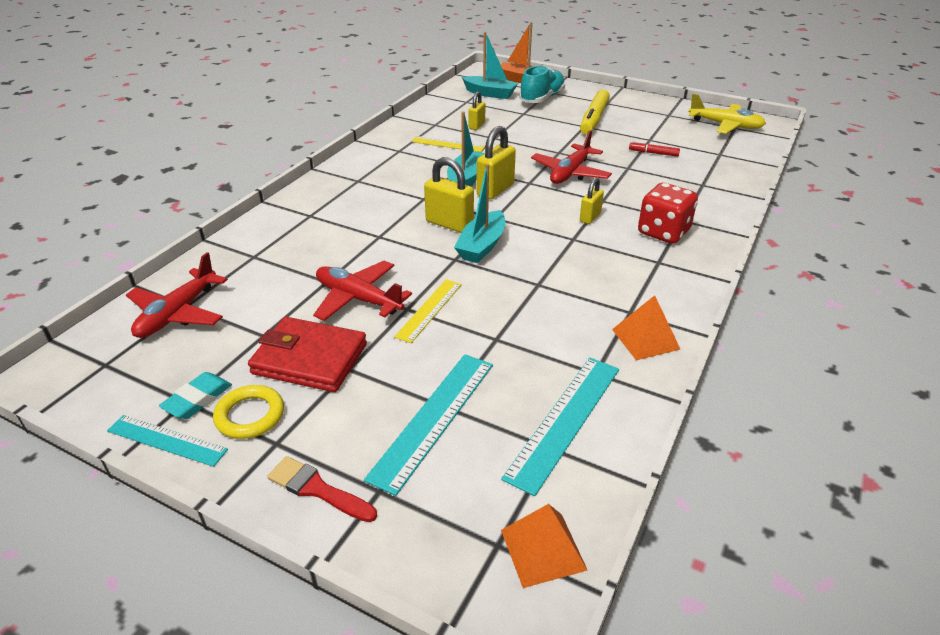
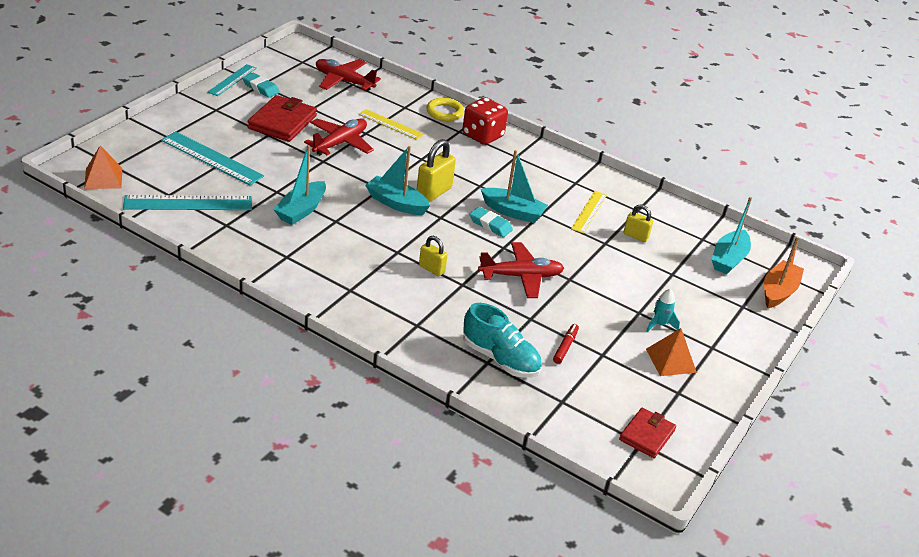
camera: 90 degrees right, 0 degrees up
yellow ring [213,385,284,439] -> yellow ring moved to [426,98,464,121]
red brush [267,456,377,522] -> none
yellow ruler [394,279,462,343] -> yellow ruler moved to [359,109,424,140]
yellow padlock [477,126,516,200] -> turquoise eraser [469,207,513,237]
turquoise ruler [501,358,619,496] -> turquoise ruler turned 45 degrees counterclockwise [123,195,252,210]
turquoise shoe [519,65,565,103] -> turquoise shoe moved to [463,303,542,378]
red plane [531,130,612,184] -> red plane turned 135 degrees clockwise [478,242,564,298]
yellow marker [580,89,610,134] -> turquoise rocket [646,289,680,332]
orange pyramid [612,295,681,360] -> orange pyramid moved to [646,328,697,376]
red dice [638,183,698,244] -> red dice moved to [462,97,508,145]
yellow plane [689,94,766,134] -> red wallet [619,408,676,458]
none -> turquoise boat [273,145,326,225]

